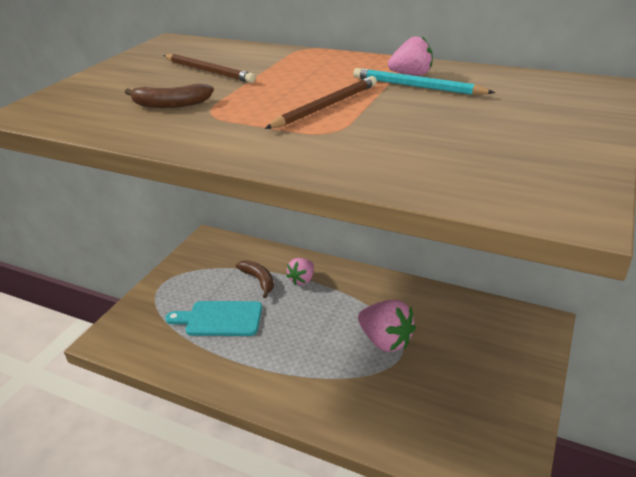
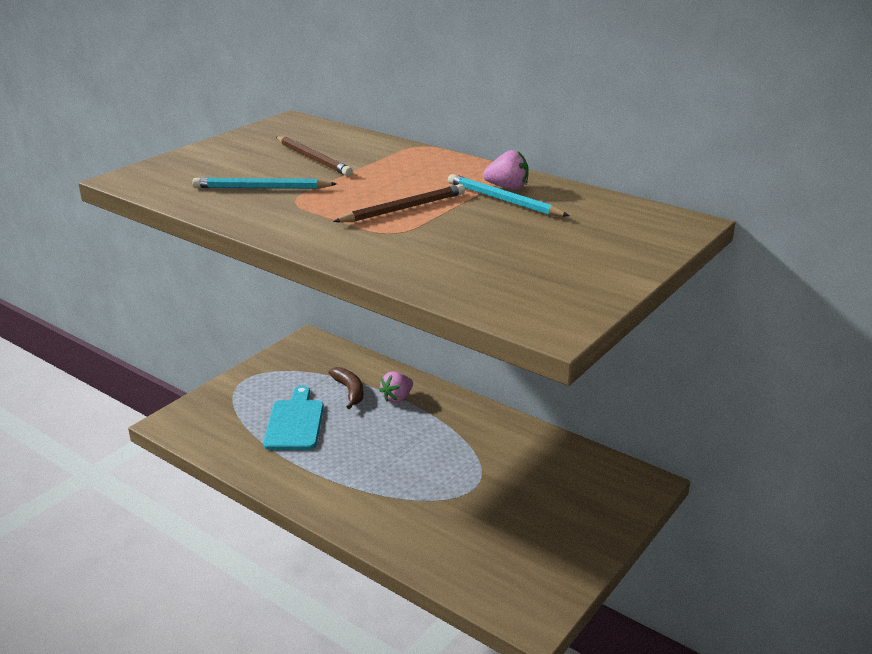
camera: 10 degrees right, 5 degrees down
brown banana [125,84,214,108] -> turquoise pencil [192,177,337,189]
turquoise cutting board [165,301,262,336] -> turquoise cutting board turned 75 degrees clockwise [263,386,324,450]
pink strawberry [358,299,416,352] -> none

